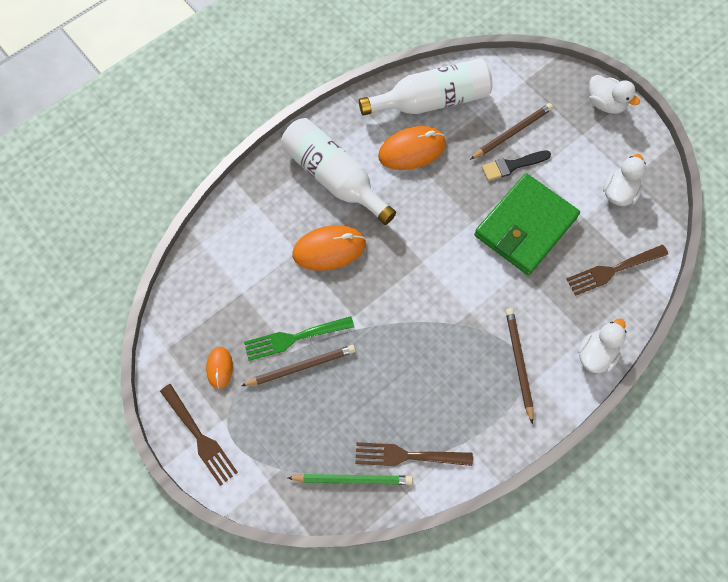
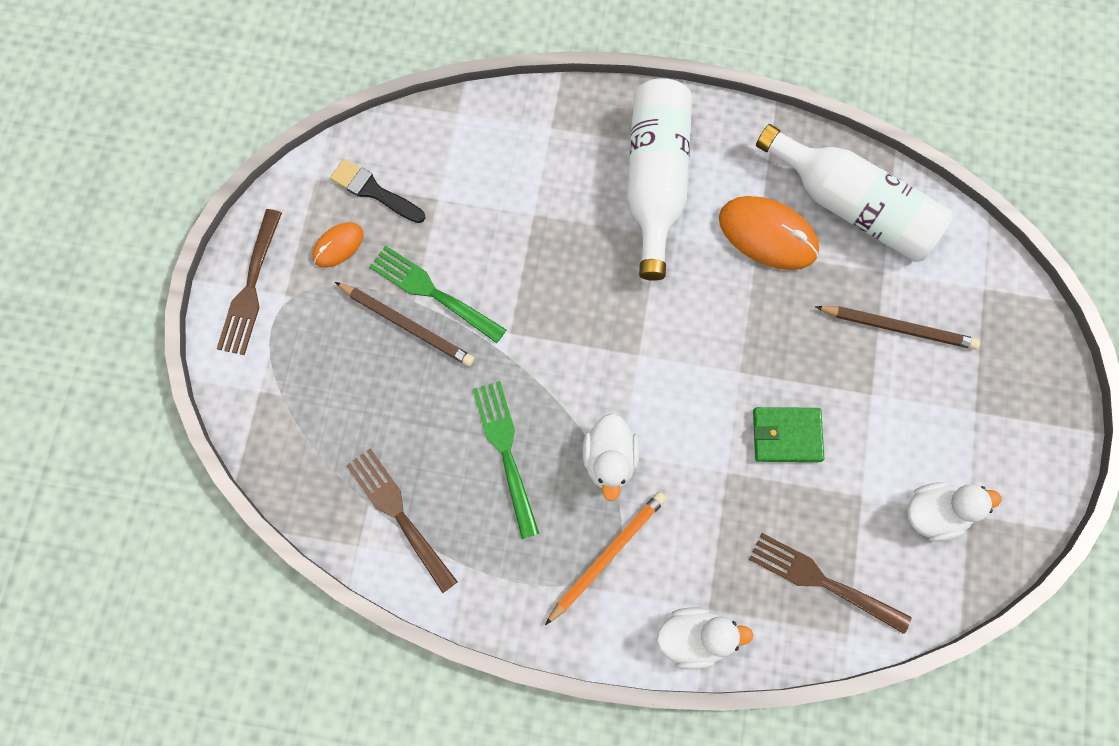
camera: 50 degrees right, 5 degrees up
green pencil [288,474,413,485] -> none
orange mouse [293,225,366,271] -> none
green wallet [474,173,580,275] -> green wallet [753,407,824,462], size x0.52
black brush [482,150,551,181] -> black brush moved to [330,159,425,223]
brown pencil [506,308,533,424] -> orange pencil [545,492,667,625]
white duck [589,75,640,114] -> white duck moved to [583,413,640,501]
none -> green fork [473,381,539,539]

